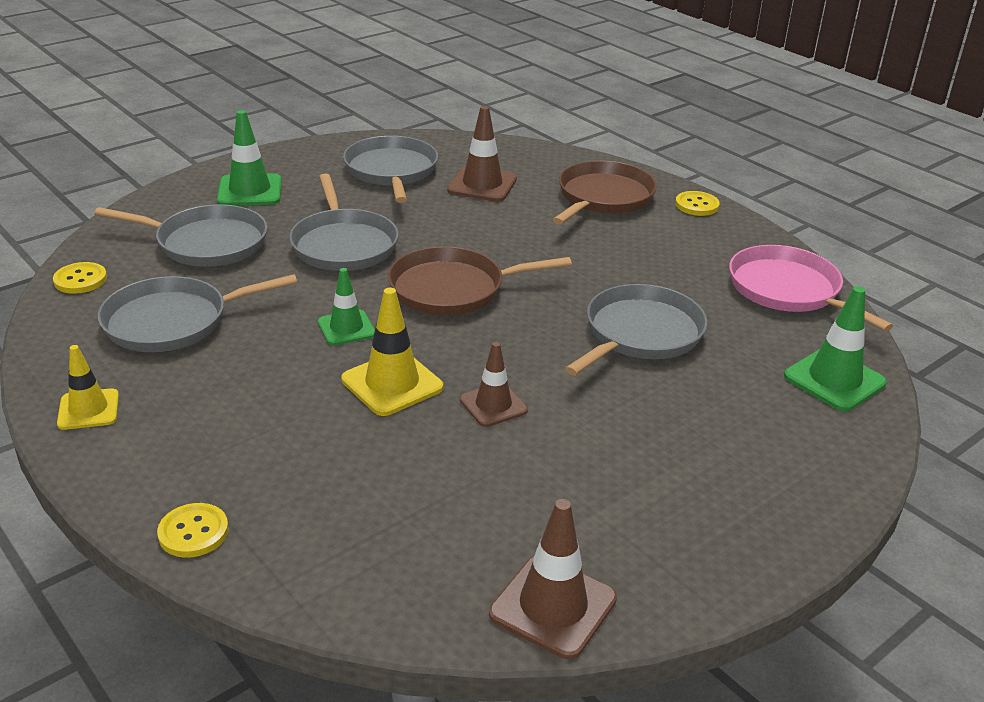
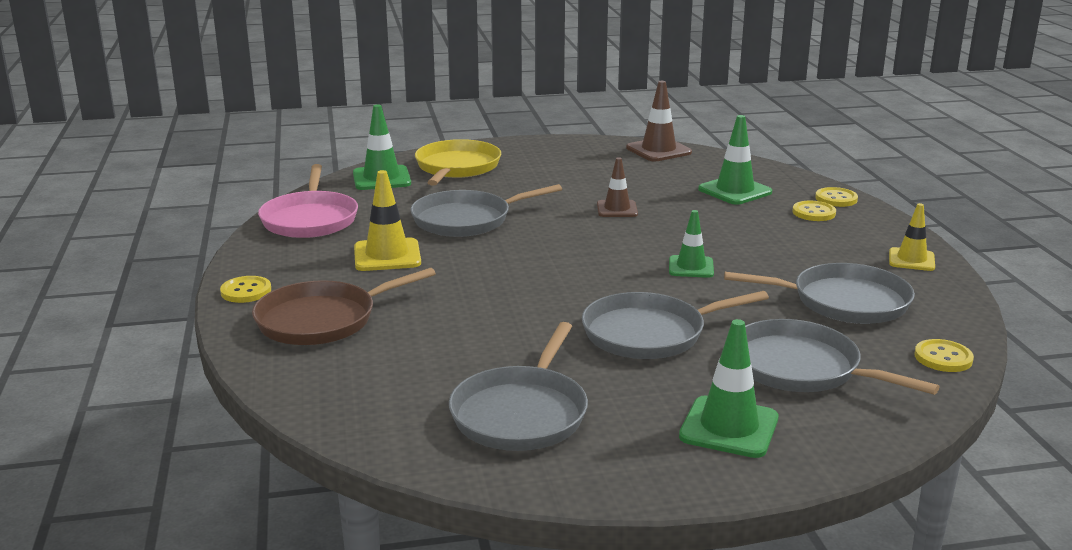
camera: 150 degrees left, 10 degrees down
grey pan [289,174,399,271] -> grey pan turned 120 degrees counterclockwise [582,291,769,359]
yellow traffic cone [341,288,443,416] -> yellow traffic cone moved to [354,170,421,271]
brown pan [388,246,572,315] -> none
brown traffic cone [447,106,517,202] -> none
none -> yellow pan [415,139,501,186]
none -> green traffic cone [698,115,772,205]
none -> yellow button [793,201,836,221]

